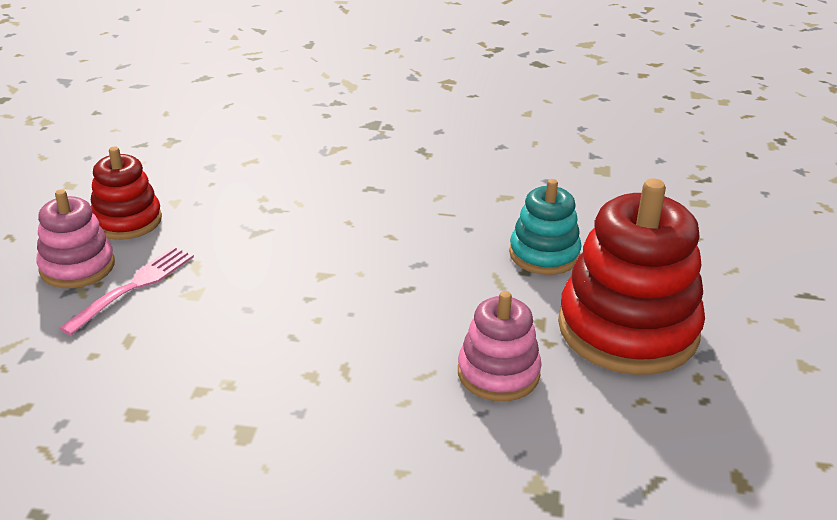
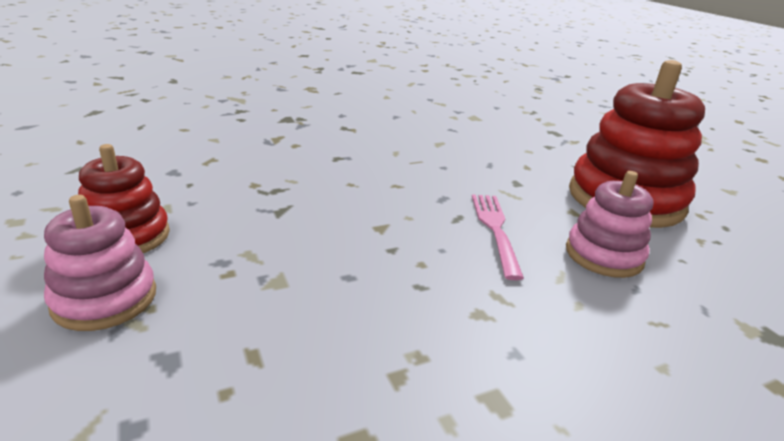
camera: 35 degrees left, 5 degrees down
pink fork [59,246,194,335] -> pink fork moved to [472,195,524,280]
turquoise stacking toy [509,179,582,275] -> none

